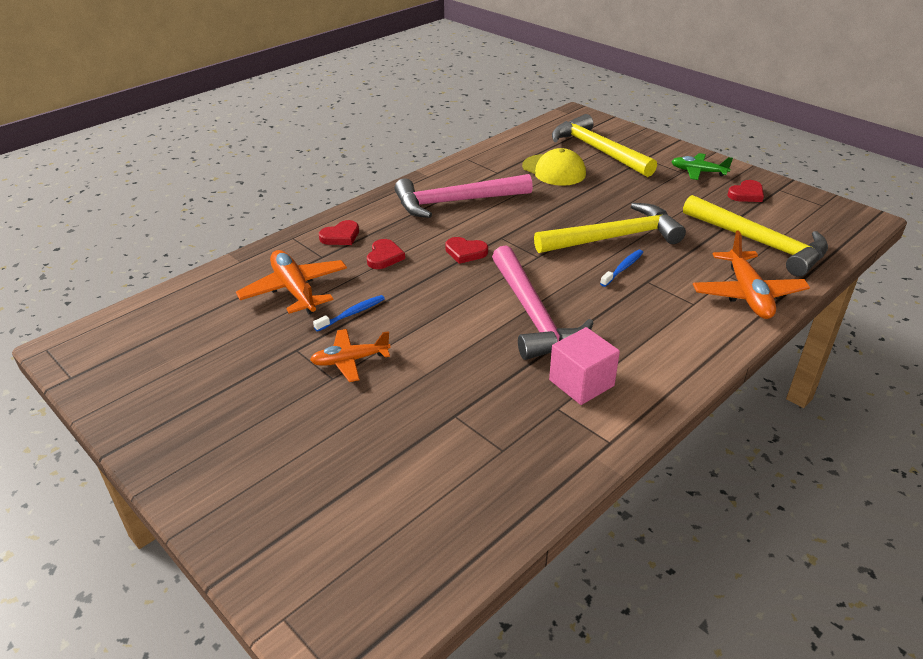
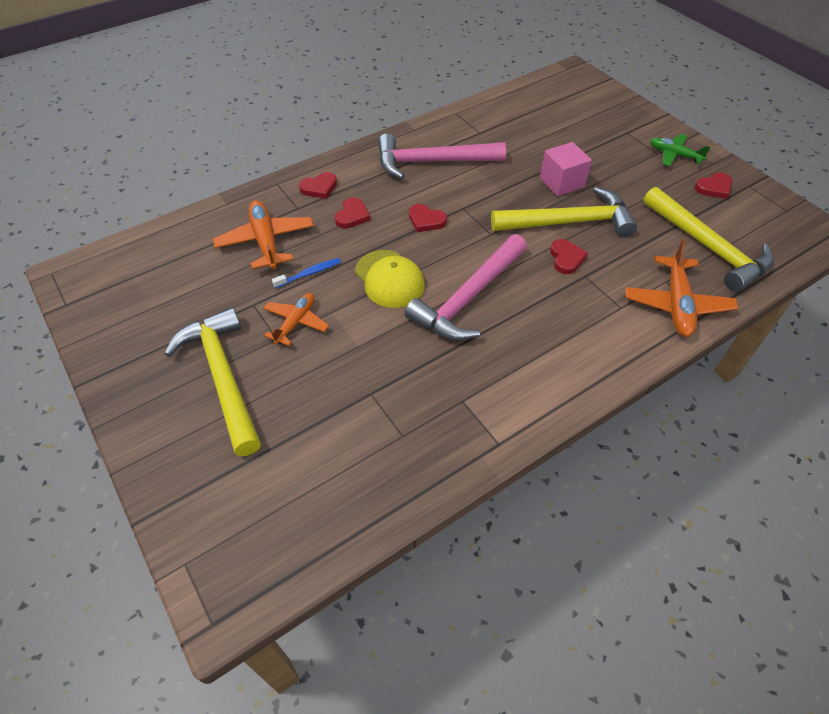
camera: 10 degrees right, 15 degrees up
orange plane [310,329,391,382] -> orange plane turned 120 degrees clockwise [263,293,329,346]
pink hammer [492,245,594,360] -> pink hammer turned 45 degrees clockwise [405,234,527,341]
yellow cap [522,148,586,186] -> yellow cap moved to [355,250,425,308]
pink cube [549,327,620,405] -> pink cube moved to [540,142,592,196]
yellow hammer [552,114,657,177] -> yellow hammer moved to [165,307,261,456]
blue toothbrush [600,250,643,287] -> red heart [550,239,588,274]

